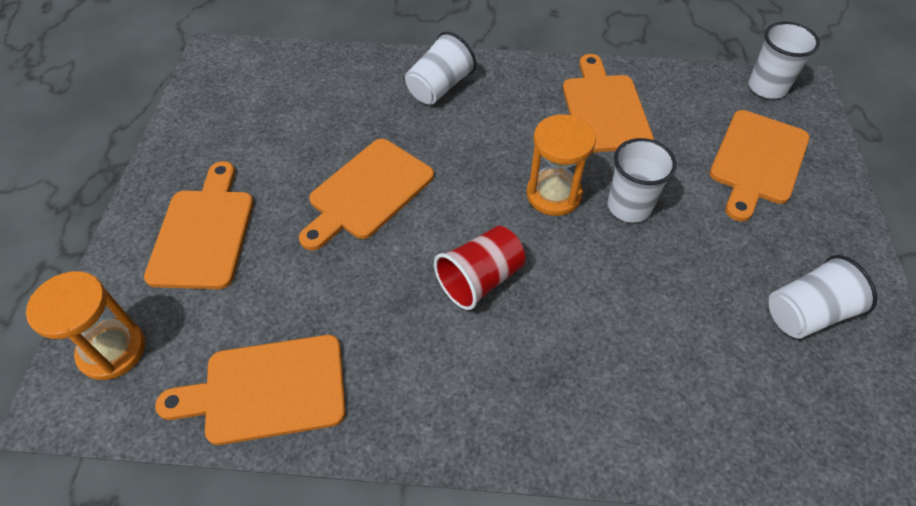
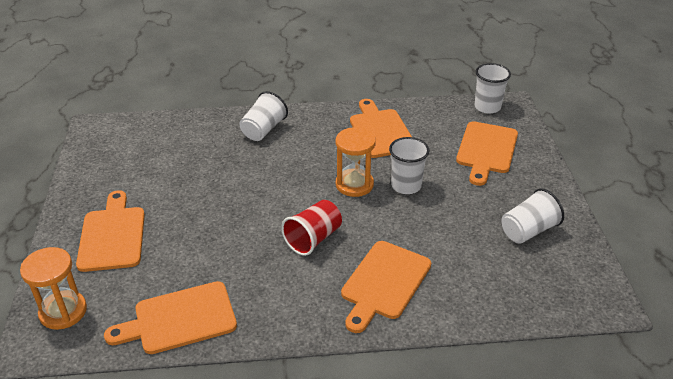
camera: 10 degrees left, 15 degrees down
orange cutting board [299,139,434,251] -> orange cutting board moved to [341,241,431,333]

